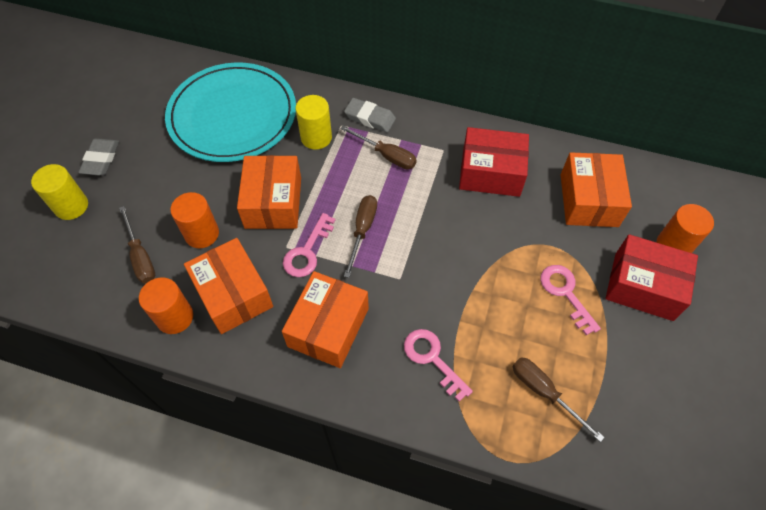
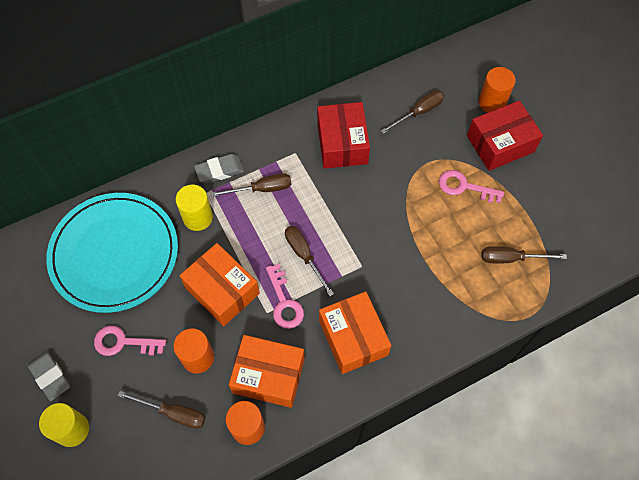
camera: 45 degrees left, 5 degrees up
pink key [404,329,473,402] -> pink key moved to [94,326,166,356]
red box [459,127,529,197] -> red box turned 60 degrees counterclockwise [317,102,370,169]
orange box [561,152,632,227] -> brown screwdriver [381,90,444,134]

